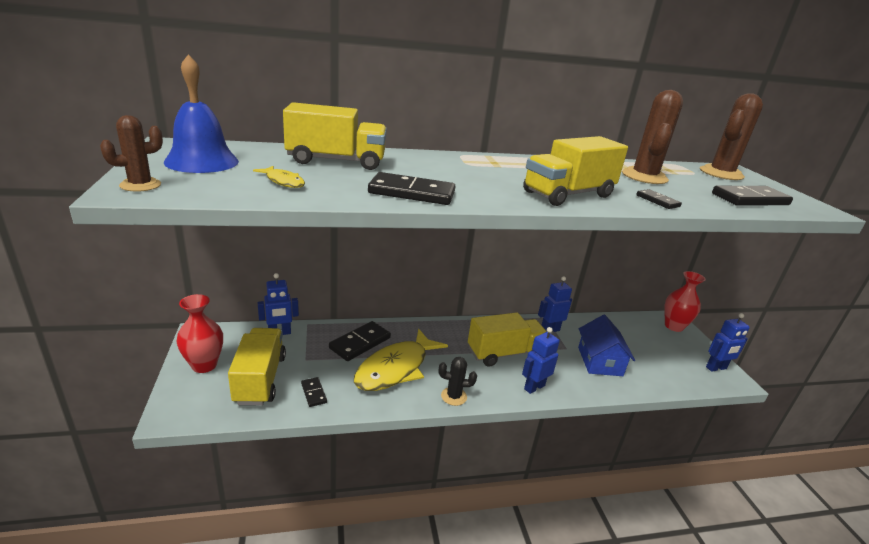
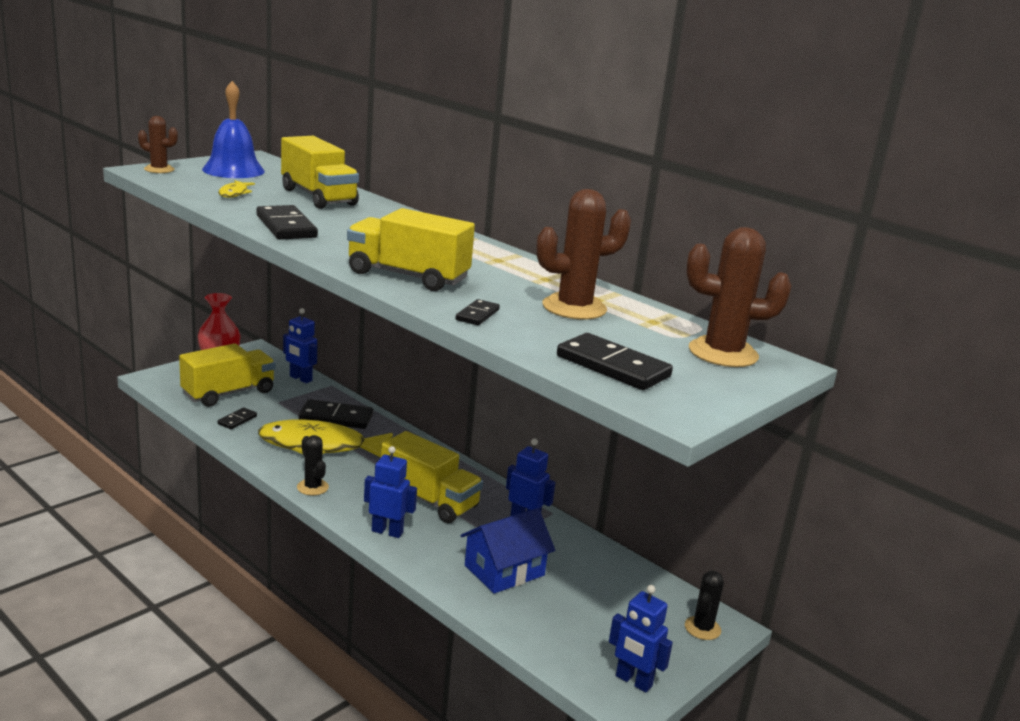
camera: 55 degrees right, 5 degrees down
red vase [664,271,706,332] -> black cactus [685,570,724,640]

